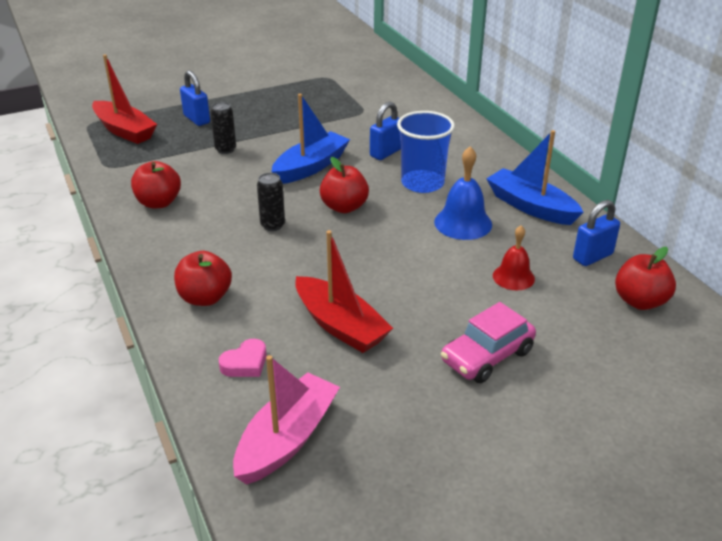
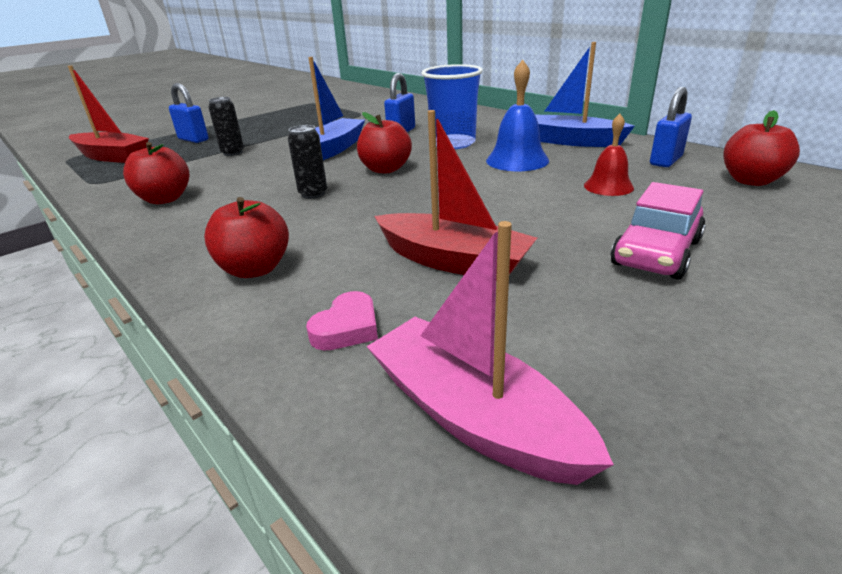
camera: 15 degrees left, 5 degrees down
pink boat [233,355,340,485] -> pink boat turned 60 degrees counterclockwise [366,221,614,485]

